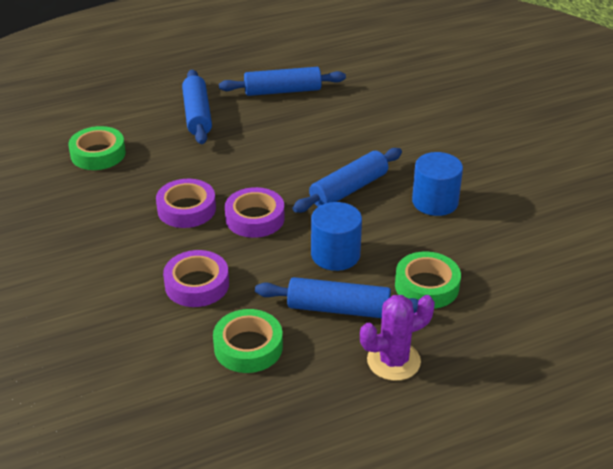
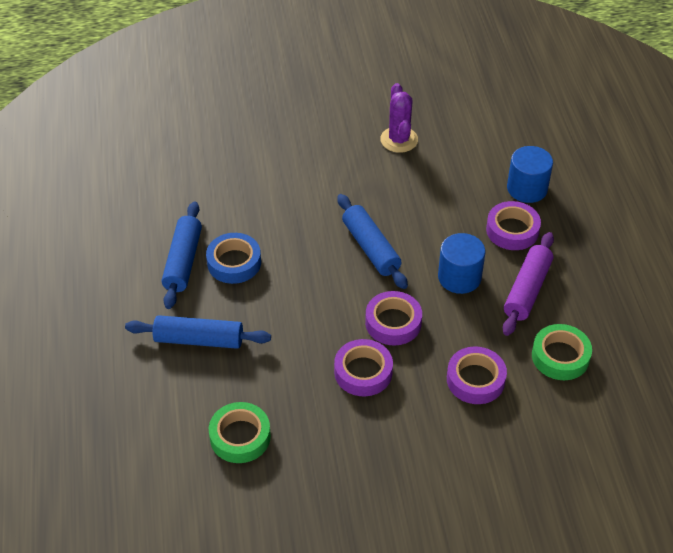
camera: 75 degrees left, 10 degrees up
blue rolling pin [255,277,419,318] -> purple rolling pin [503,232,554,336]
purple cactus [360,295,435,381] -> purple cactus moved to [380,83,418,153]
green tape [395,251,461,309] -> purple tape [486,201,541,250]
blue cylinder [412,152,463,216] -> blue cylinder moved to [507,146,553,203]
none -> blue tape [206,233,261,284]

